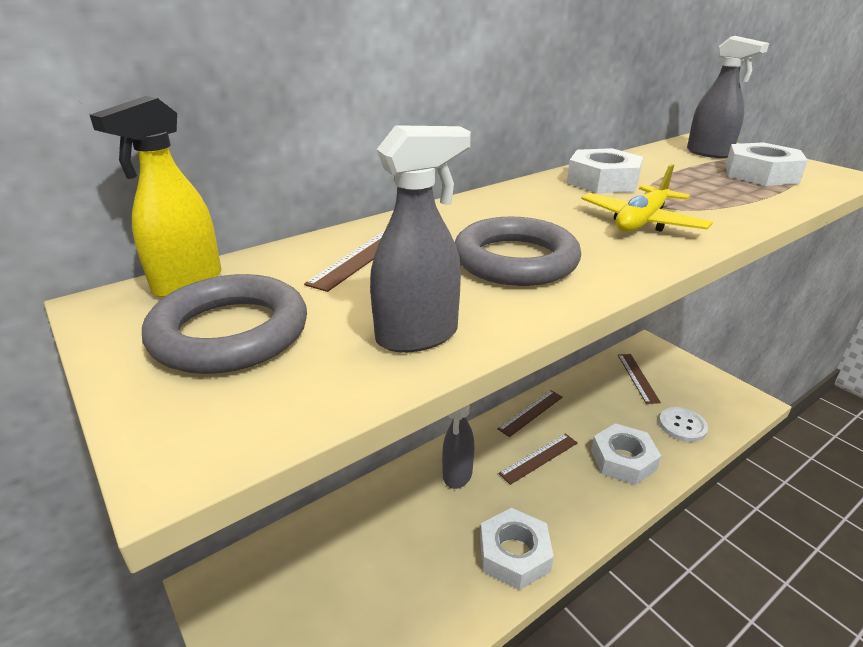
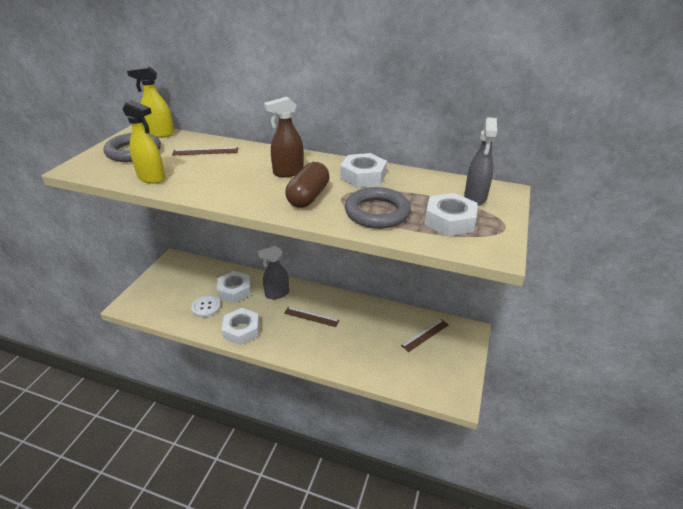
camera: 55 degrees right, 5 degrees up
grey spray bottle [370,125,471,353] -> yellow spray bottle [123,100,166,184]
grey ring [455,216,581,286] -> grey ring moved to [345,187,411,229]
brown ruler [497,390,563,437] -> none
yellow plane [581,164,713,232] -> brown capsule [285,162,330,208]
white nut [591,423,661,485] -> white nut moved to [217,271,251,303]
white button [659,407,708,442] -> white button moved to [191,296,221,318]
none -> brown spray bottle [264,97,304,177]

